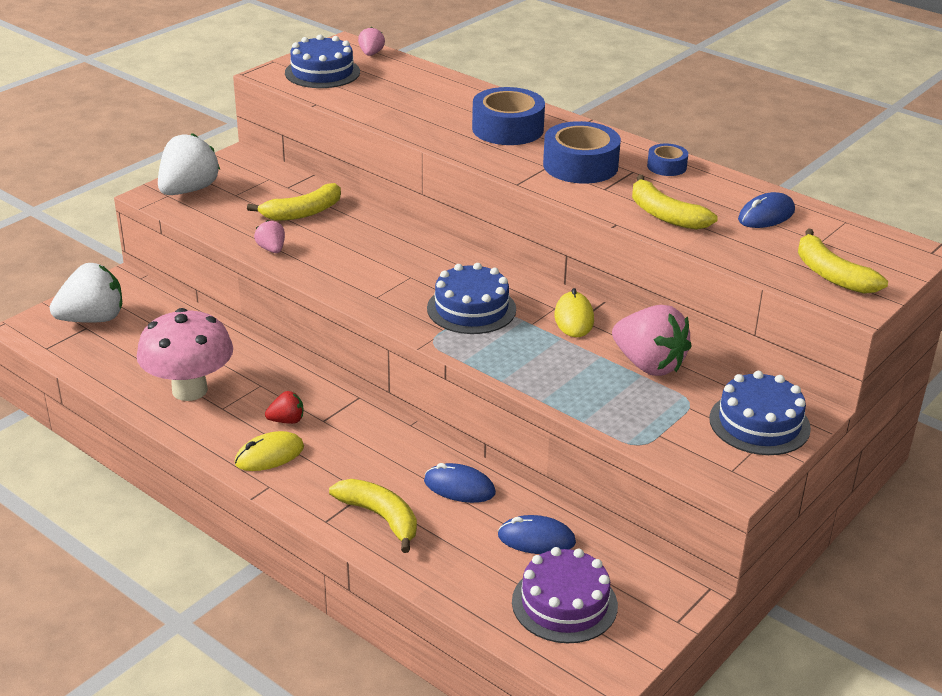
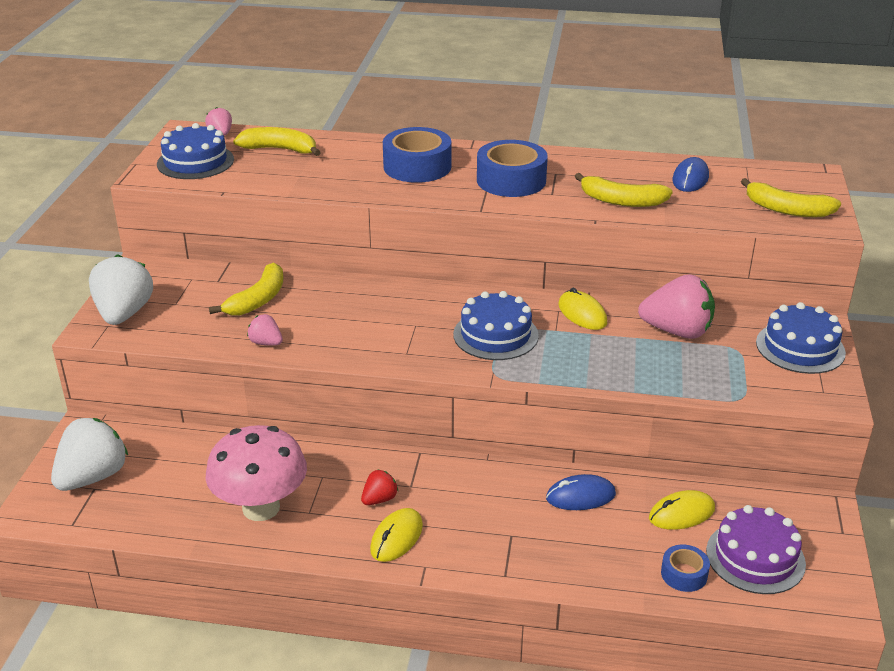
camera: 30 degrees left, 0 degrees up
yellow banana [329,479,417,553] -> yellow banana moved to [233,127,321,156]
blue mouse [498,515,576,554] -> yellow mouse [649,490,715,530]
blue tape [647,144,688,176] -> blue tape moved to [661,545,710,592]

